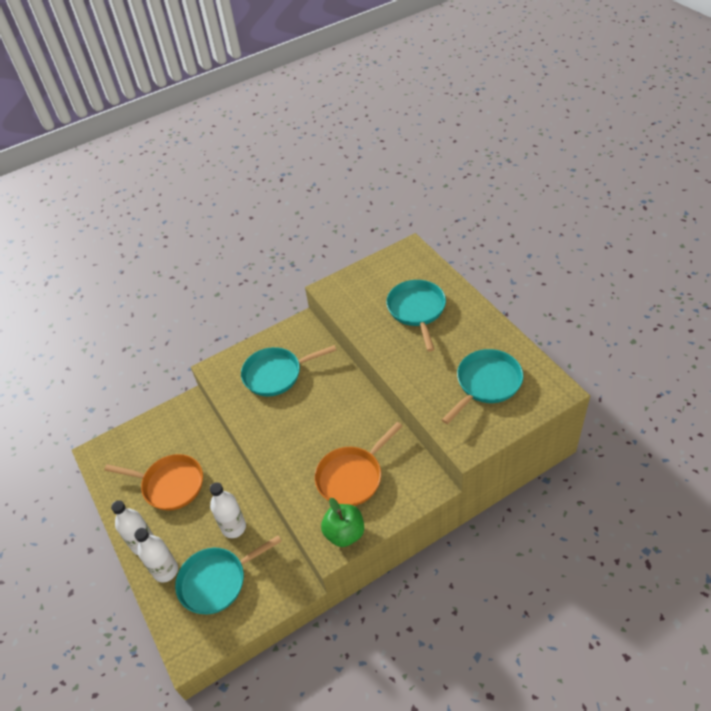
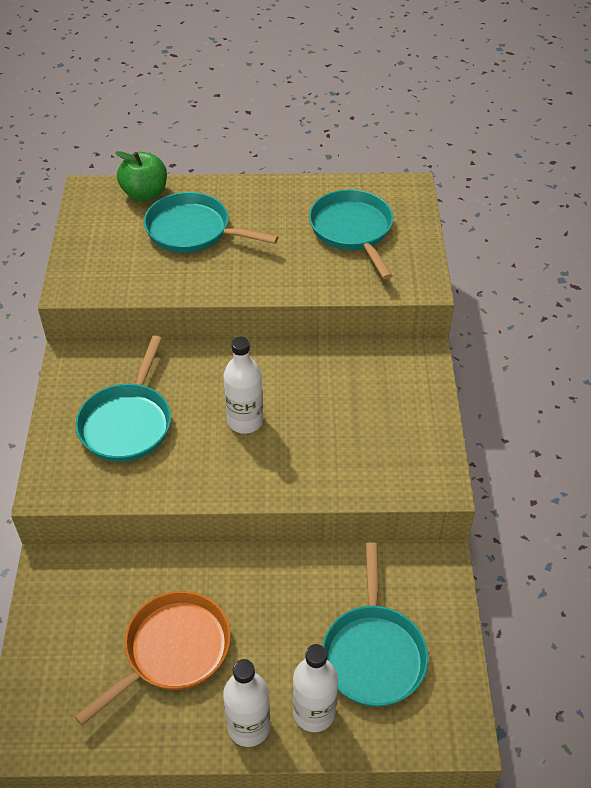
camera: 65 degrees left, 0 degrees up
white bottle [210,482,246,538] -> white bottle moved to [223,337,263,434]
orange pan [315,422,402,506] -> none
green apple [321,498,364,547] -> green apple moved to [116,151,167,202]

